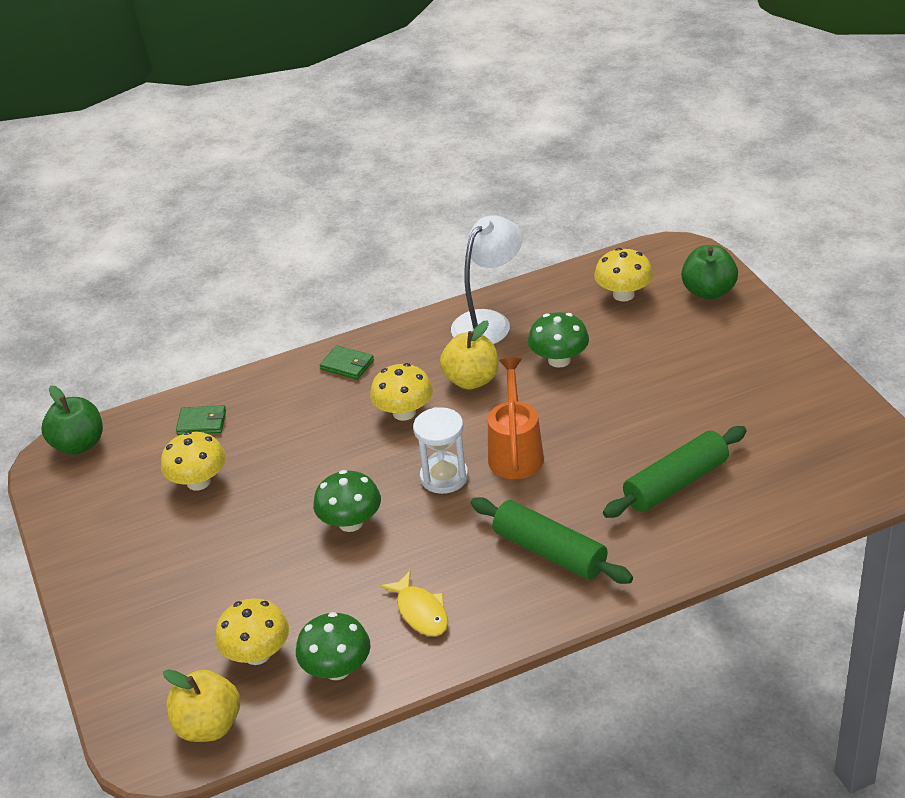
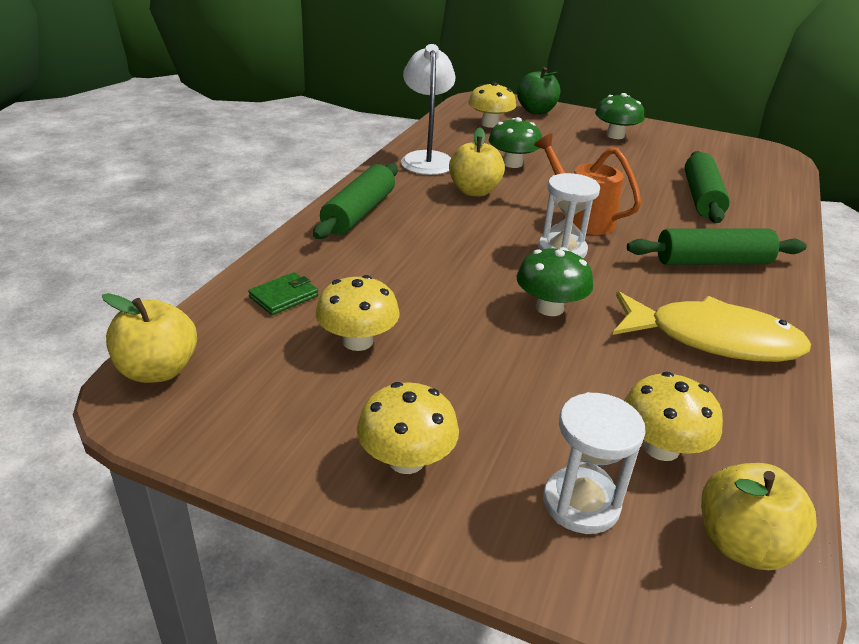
camera: 50 degrees left, 5 degrees down
green apple [42,386,103,455] -> yellow apple [102,293,197,383]
green mushroom [296,612,371,680] -> green mushroom moved to [595,93,644,139]
green wallet [320,345,374,380] -> green rolling pin [313,163,398,239]
yellow mushroom [370,363,433,421] -> yellow mushroom moved to [357,382,459,474]
yellow fish [380,571,448,636] -> yellow fish [613,291,811,362], size x1.88
none -> white hourglass [543,392,646,534]

